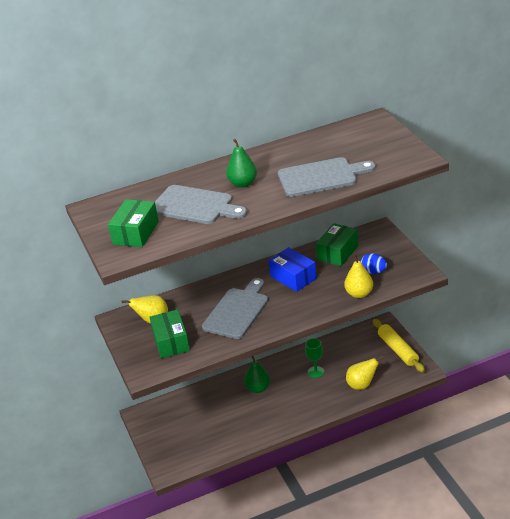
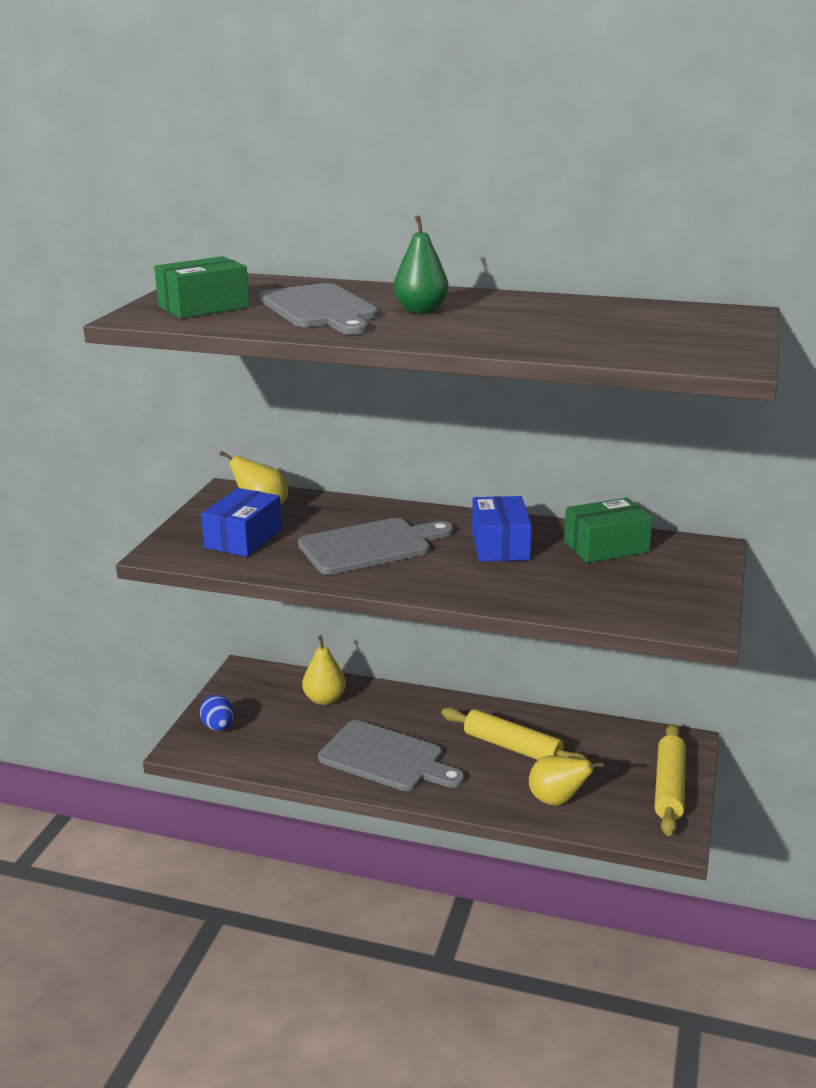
camera: 35 degrees right, 10 degrees down
green box [150,309,190,358] -> blue box [201,488,282,557]
green pear [244,356,270,393] -> none
grey cutting board [278,157,376,197] -> grey cutting board moved to [318,720,464,791]
green goblet [305,338,324,378] -> yellow rolling pin [441,707,588,760]
yellow pear [344,255,373,298] -> yellow pear moved to [302,635,346,705]
blue egg [361,253,387,274] -> blue egg moved to [200,695,234,731]

